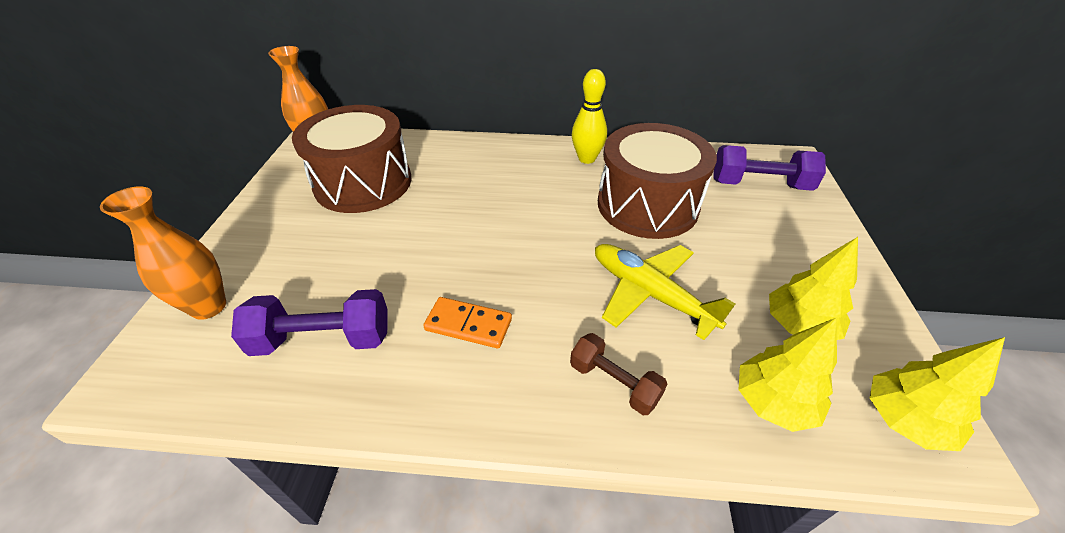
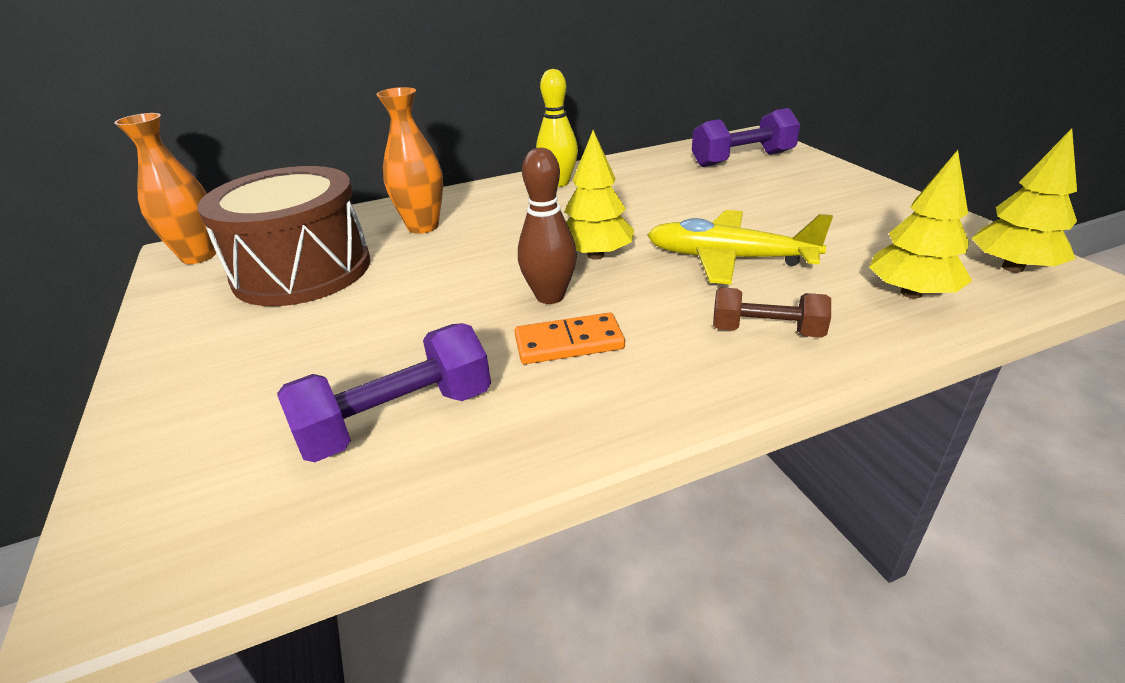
camera: 25 degrees left, 10 degrees down
orange vase [100,186,226,320] -> orange vase moved to [376,87,443,234]
brown drum [598,123,717,239] -> none
yellow tree [769,237,858,340] -> yellow tree moved to [564,130,634,259]
none -> brown bowling pin [518,148,577,304]

